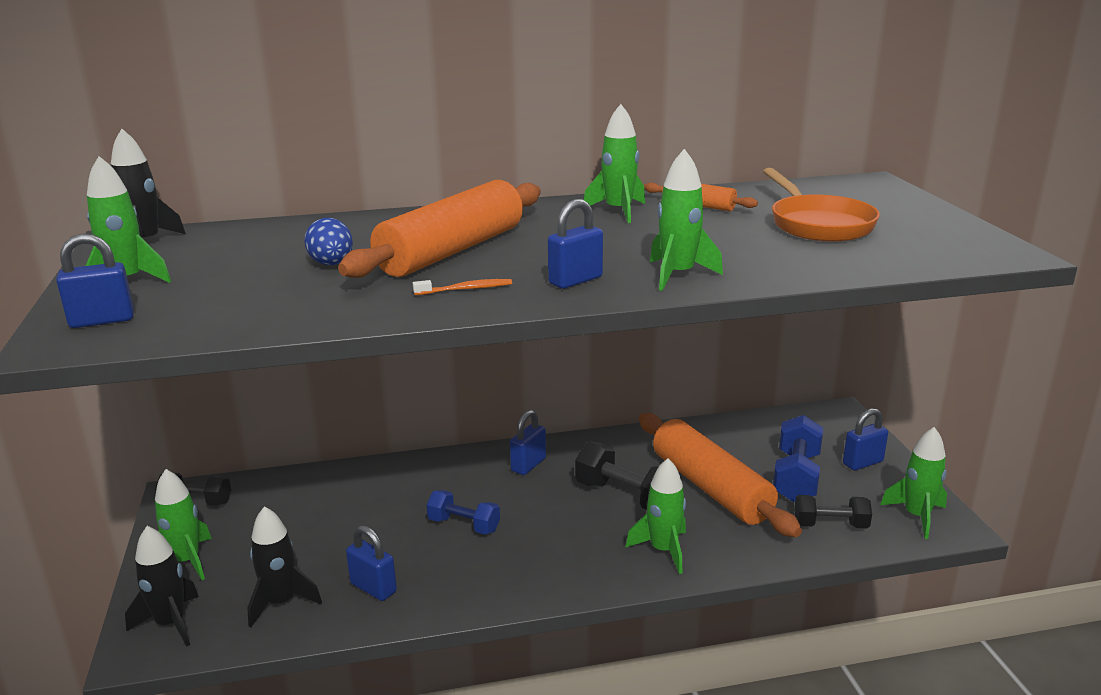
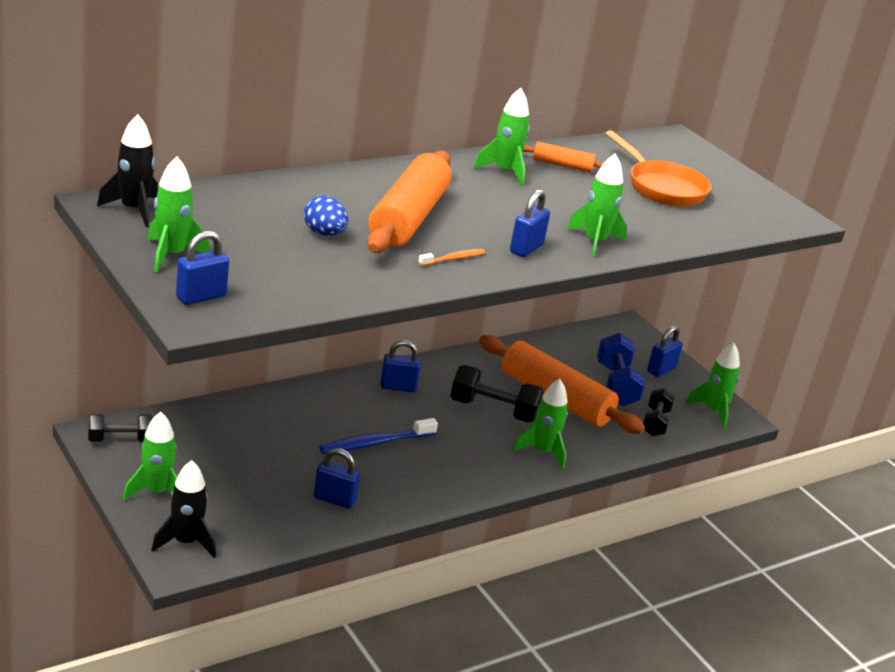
camera: 25 degrees left, 5 degrees up
black rocket [247,506,322,628] -> none
blue dumbbell [426,490,500,535] -> blue toothbrush [319,418,438,454]
blue padlock [510,410,546,475] -> blue padlock turned 75 degrees clockwise [380,340,421,392]
black dumbbell [794,495,872,528] -> black dumbbell turned 60 degrees counterclockwise [643,388,674,436]

